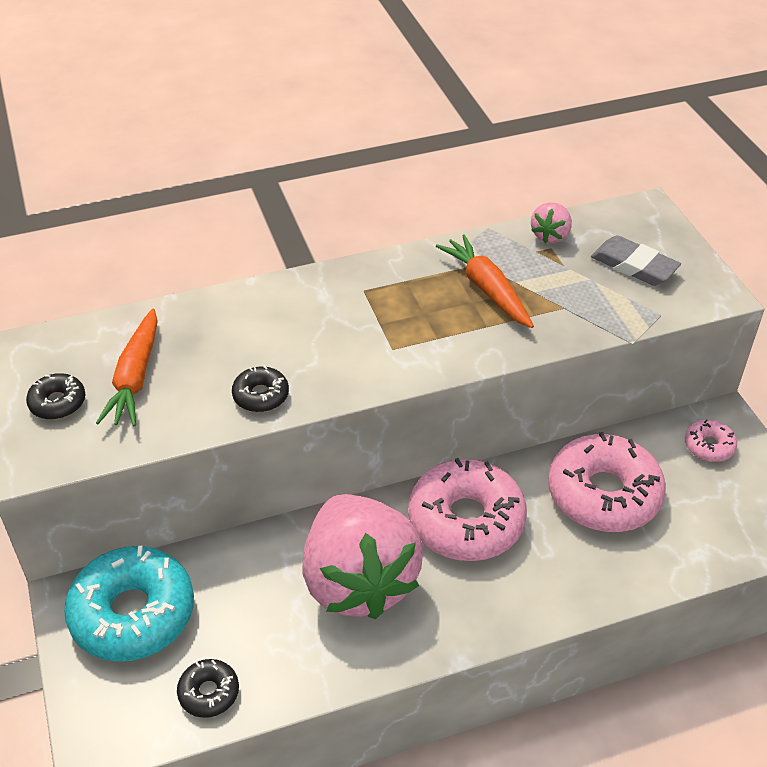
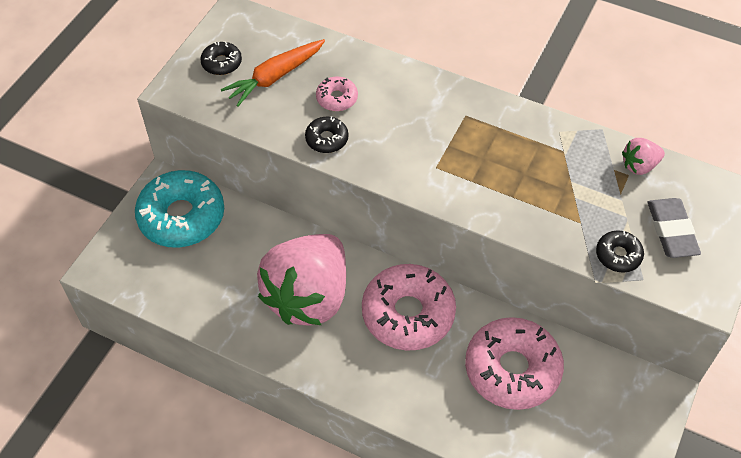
camera: 45 degrees right, 10 degrees up
black donut [177,659,239,718] -> black donut moved to [596,230,644,272]
orange carrot [436,234,534,328] -> none
pink donut [685,419,737,462] -> pink donut moved to [316,77,358,111]

